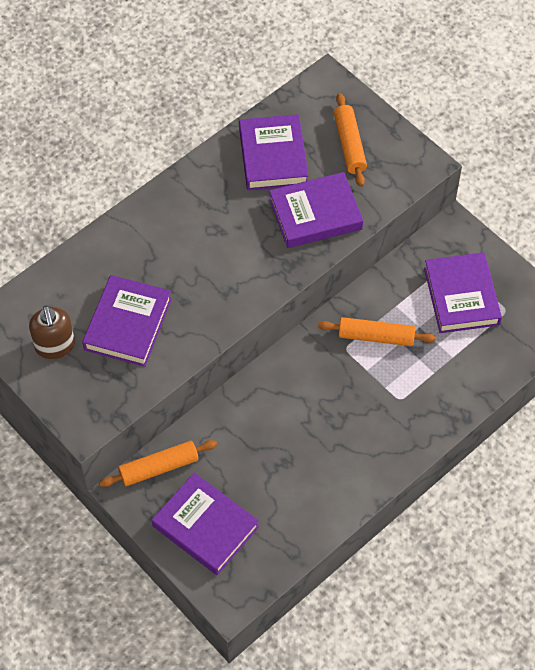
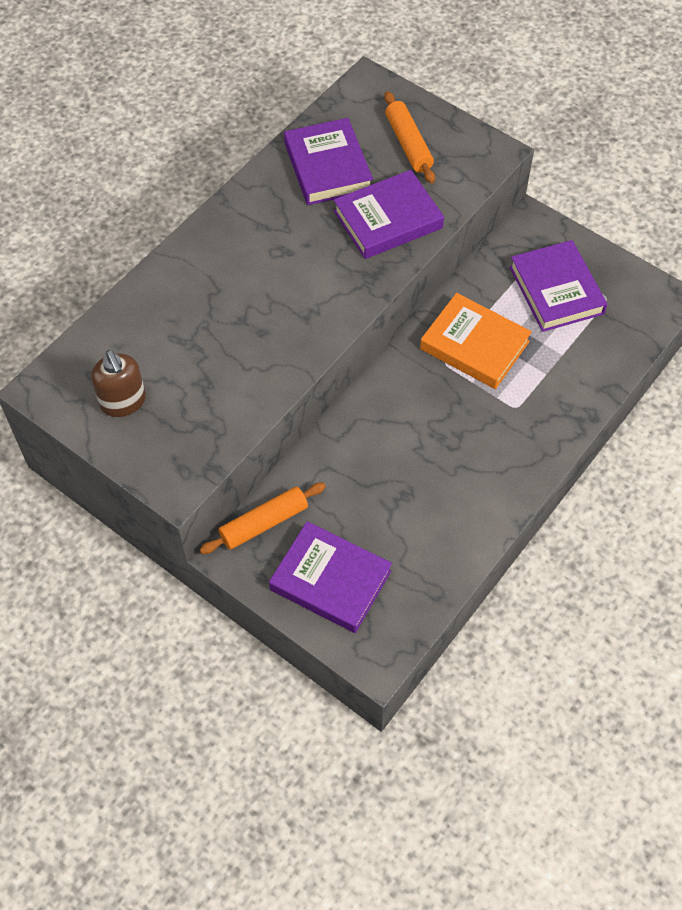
camera: 10 degrees left, 0 degrees up
purple book [82,275,172,367] -> none
orange rolling pin [318,317,436,346] -> orange book [420,293,532,389]

